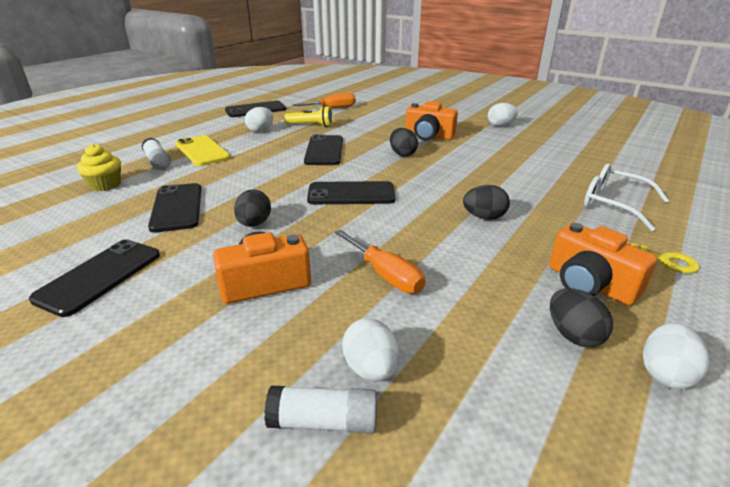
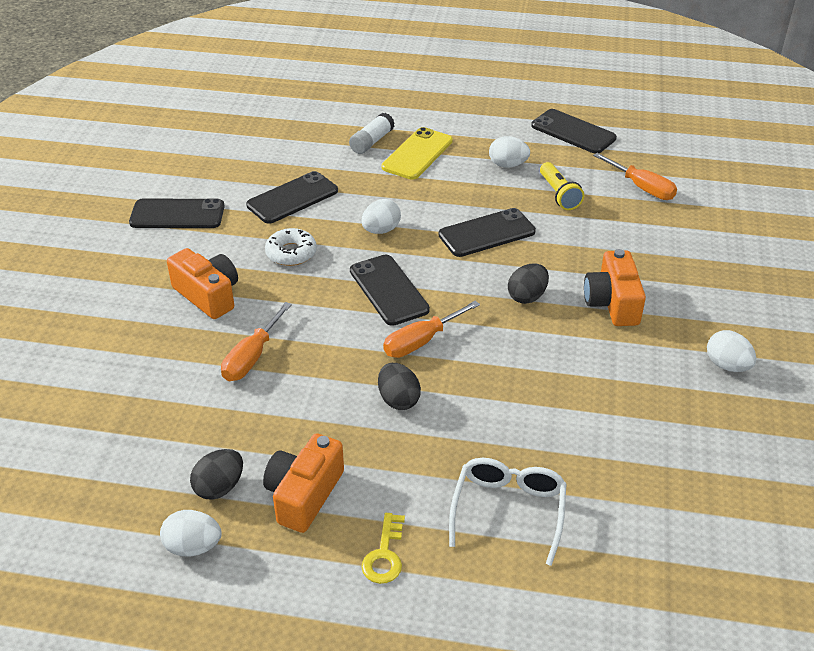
camera: 65 degrees right, 10 degrees up
yellow cupcake [77,144,121,191] -> none
black egg [234,189,271,227] -> white donut [265,228,317,266]
white glue stick [264,386,377,434] -> none
white egg [342,318,399,382] -> white egg moved to [361,199,401,234]
none -> orange screwdriver [383,301,480,358]

